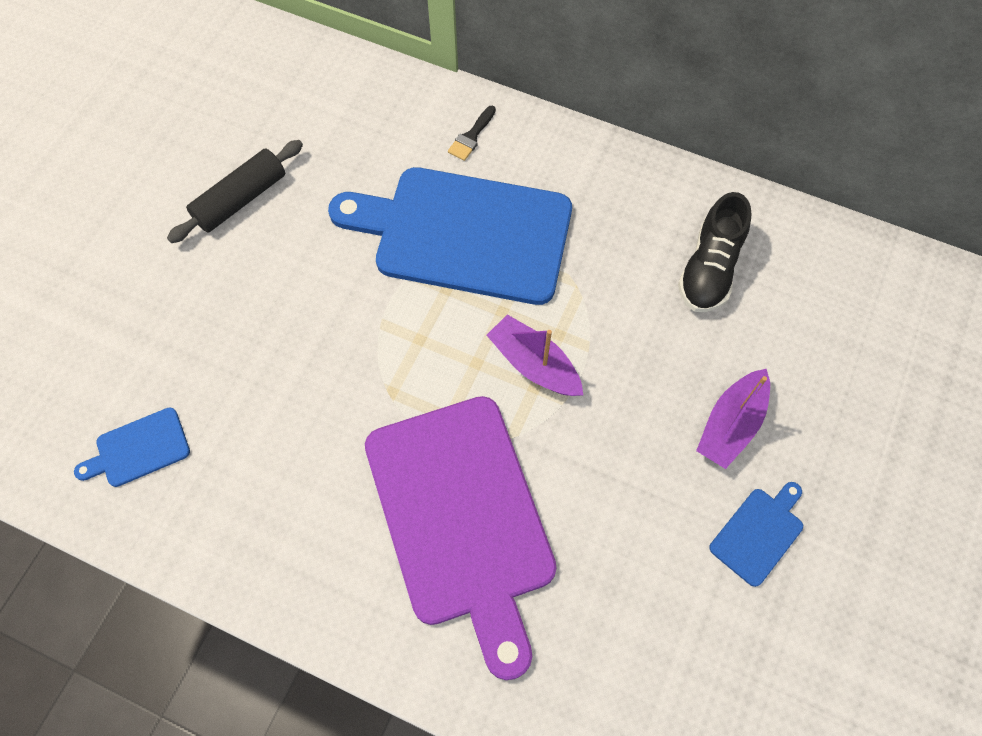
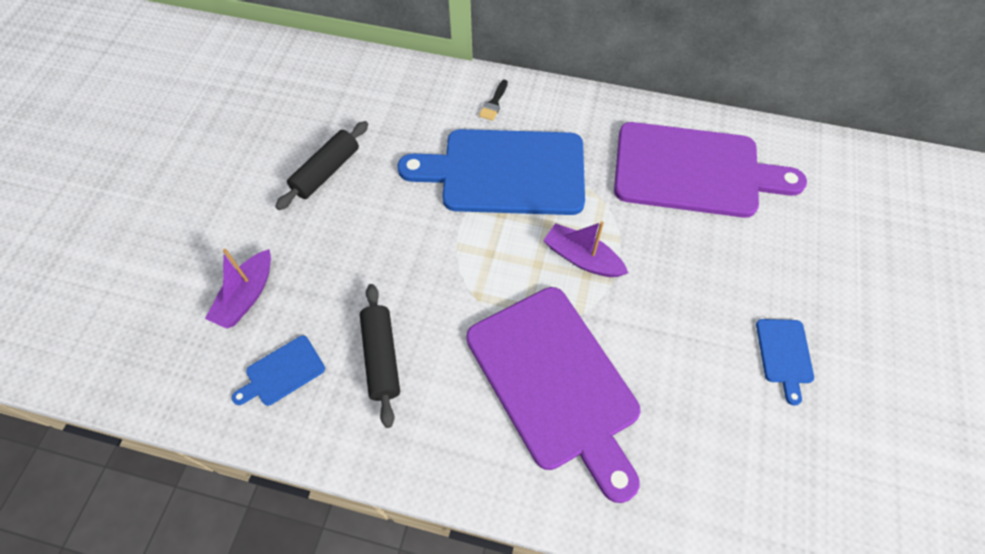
camera: 10 degrees left, 5 degrees down
black shoe [678,192,751,312] -> purple cutting board [614,122,807,218]
purple boat [696,369,770,469] -> purple boat moved to [205,249,271,329]
blue cutting board [709,482,803,587] -> blue cutting board turned 150 degrees clockwise [756,319,814,406]
none -> black rolling pin [360,284,400,428]

